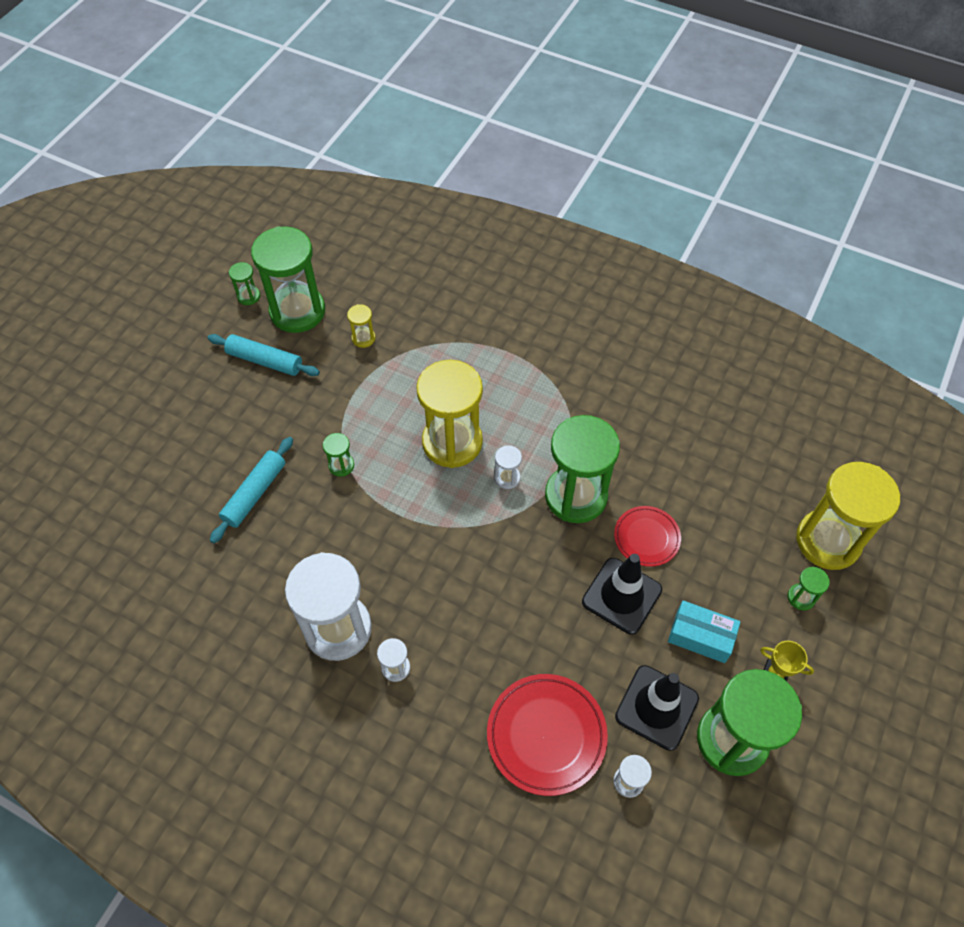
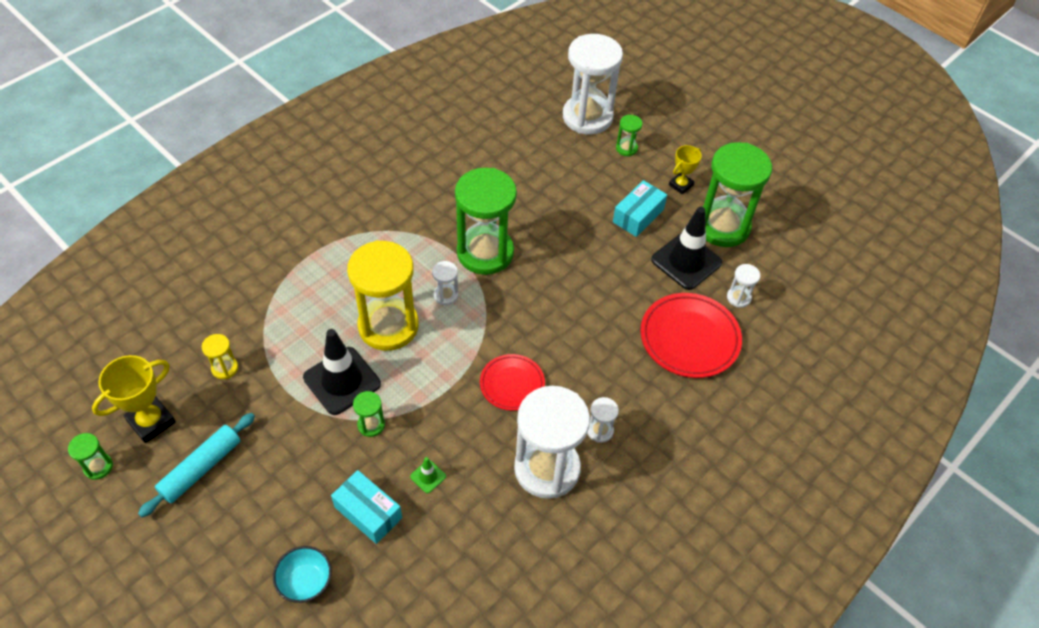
camera: 75 degrees left, 5 degrees down
turquoise rolling pin [210,437,293,543] -> turquoise box [331,470,402,544]
green hourglass [251,226,325,333] -> yellow trophy [92,355,176,443]
black traffic cone [582,554,662,635] -> black traffic cone moved to [303,329,381,415]
red plate [614,506,681,567] -> red plate moved to [480,354,545,411]
yellow hourglass [796,462,900,570] -> white hourglass [563,34,623,135]
none -> turquoise bowl [273,546,332,603]
none -> green traffic cone [410,457,446,493]

